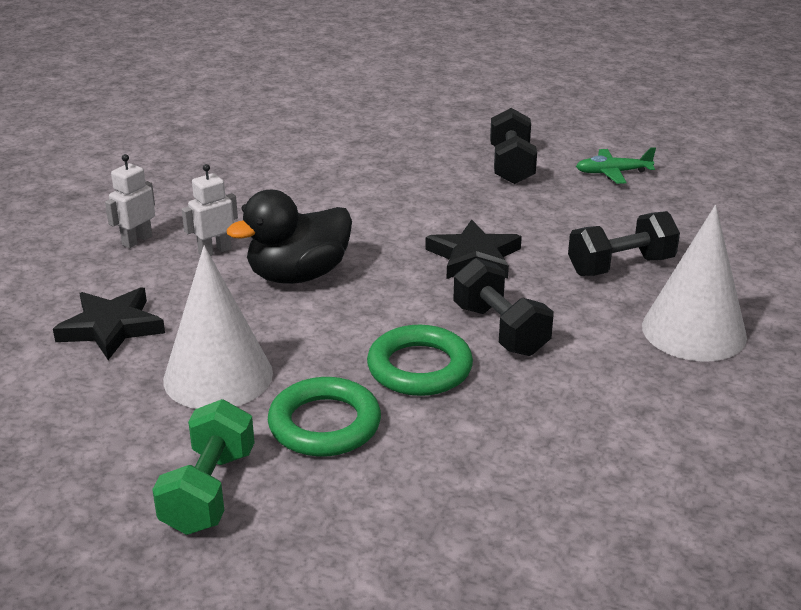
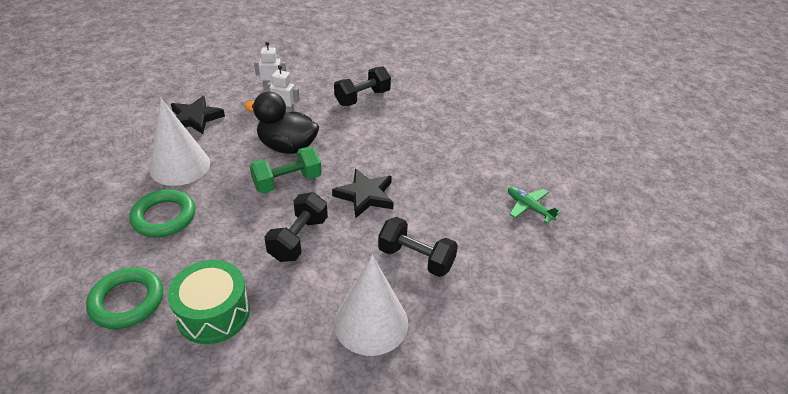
camera: 50 degrees right, 10 degrees up
green dumbbell [152,399,255,535] -> green dumbbell moved to [250,147,322,193]
green ring [367,325,473,396] -> green ring moved to [86,267,163,329]
black dumbbell [490,108,537,184] -> black dumbbell moved to [334,66,391,106]
none -> green drum [167,260,250,344]

